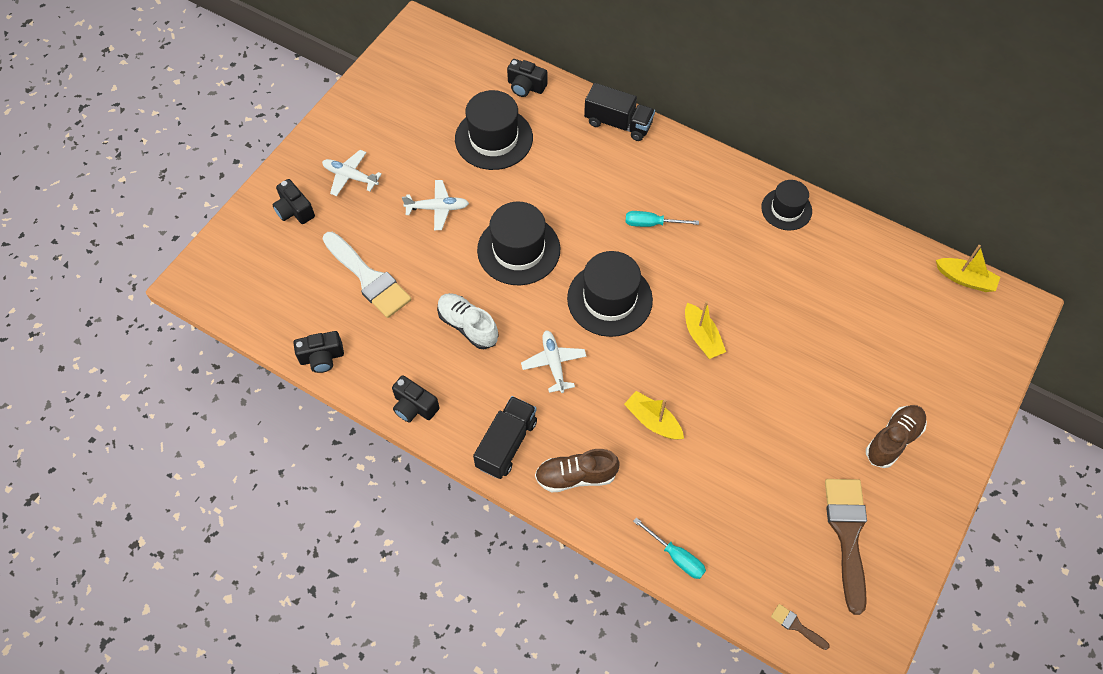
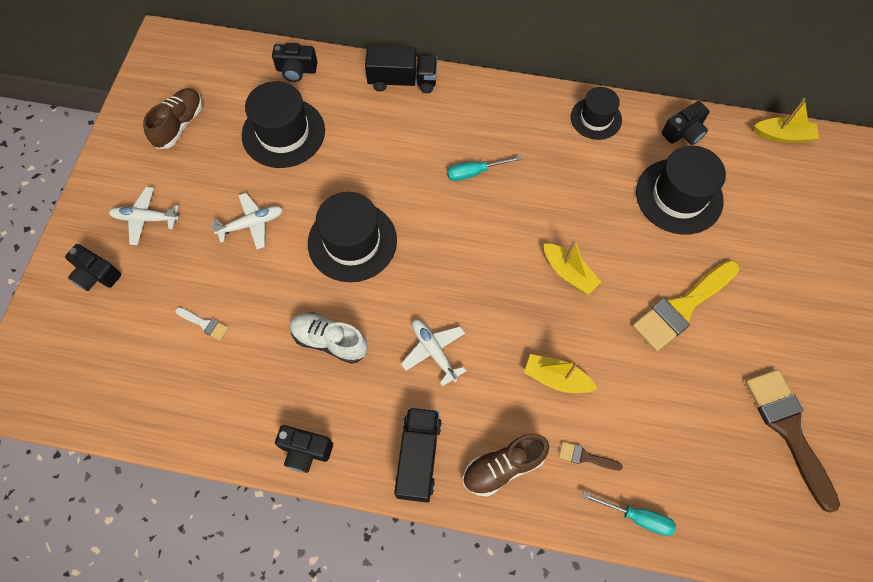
camera: 20 degrees left, 5 degrees up
black camera [293,331,344,373] -> black camera moved to [662,101,710,145]
white brush [323,232,412,318] -> white brush [175,307,229,340], size x0.44
black hat [567,251,653,337] -> black hat moved to [636,146,726,235]
brown brush [771,604,830,650] -> brown brush moved to [559,441,623,471]
brown shoe [866,405,927,468] -> brown shoe moved to [143,88,203,149]
none -> yellow brush [632,260,740,351]

